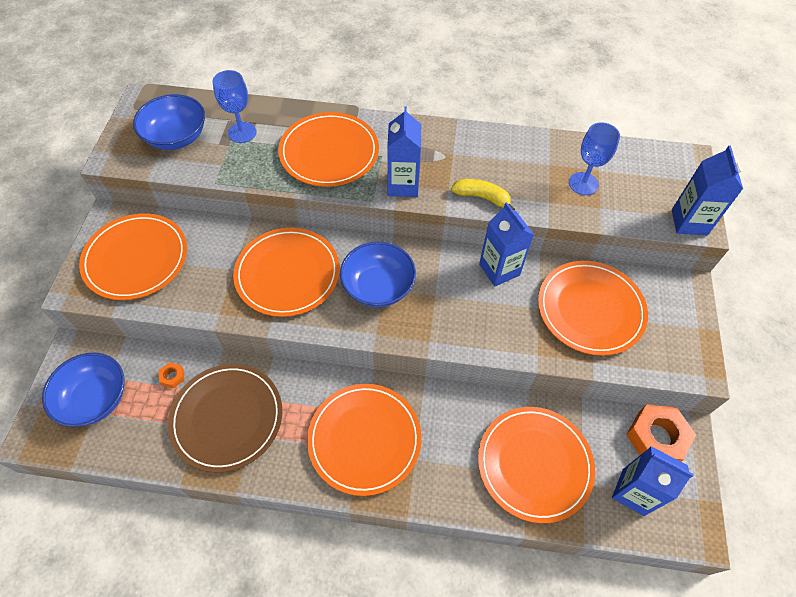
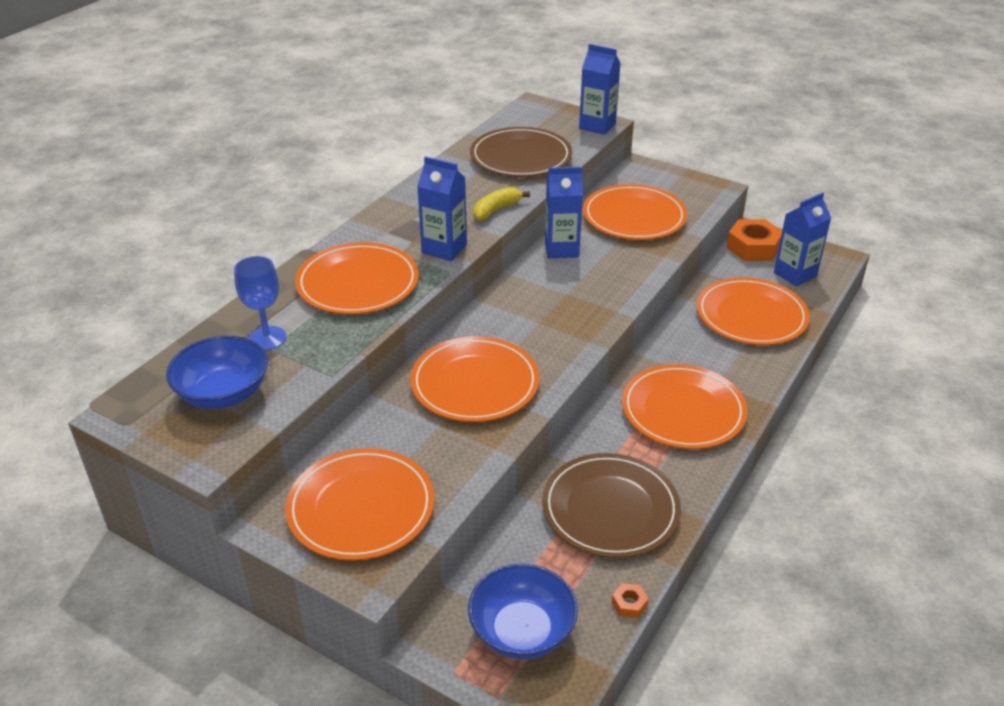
camera: 65 degrees left, 20 degrees down
orange nut [158,362,185,388] -> orange nut moved to [612,583,648,618]
blue bowl [340,242,416,307] -> none
blue goblet [569,122,620,195] -> brown plate [470,127,572,177]

